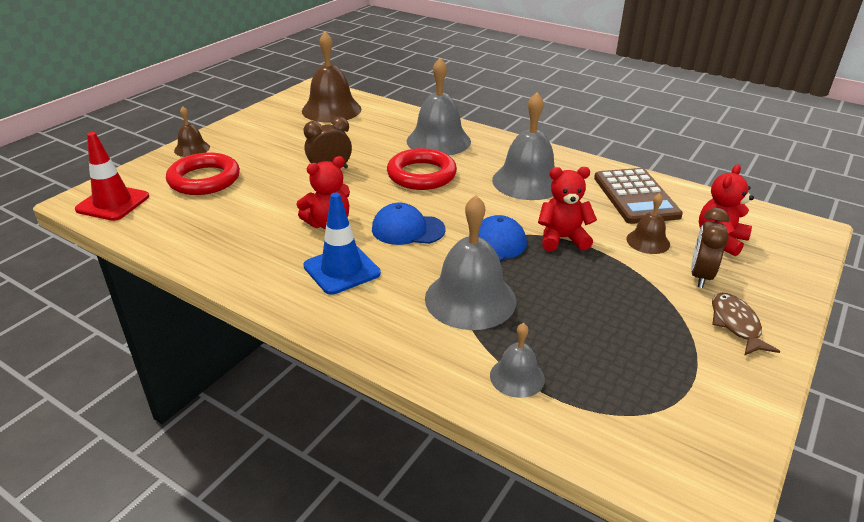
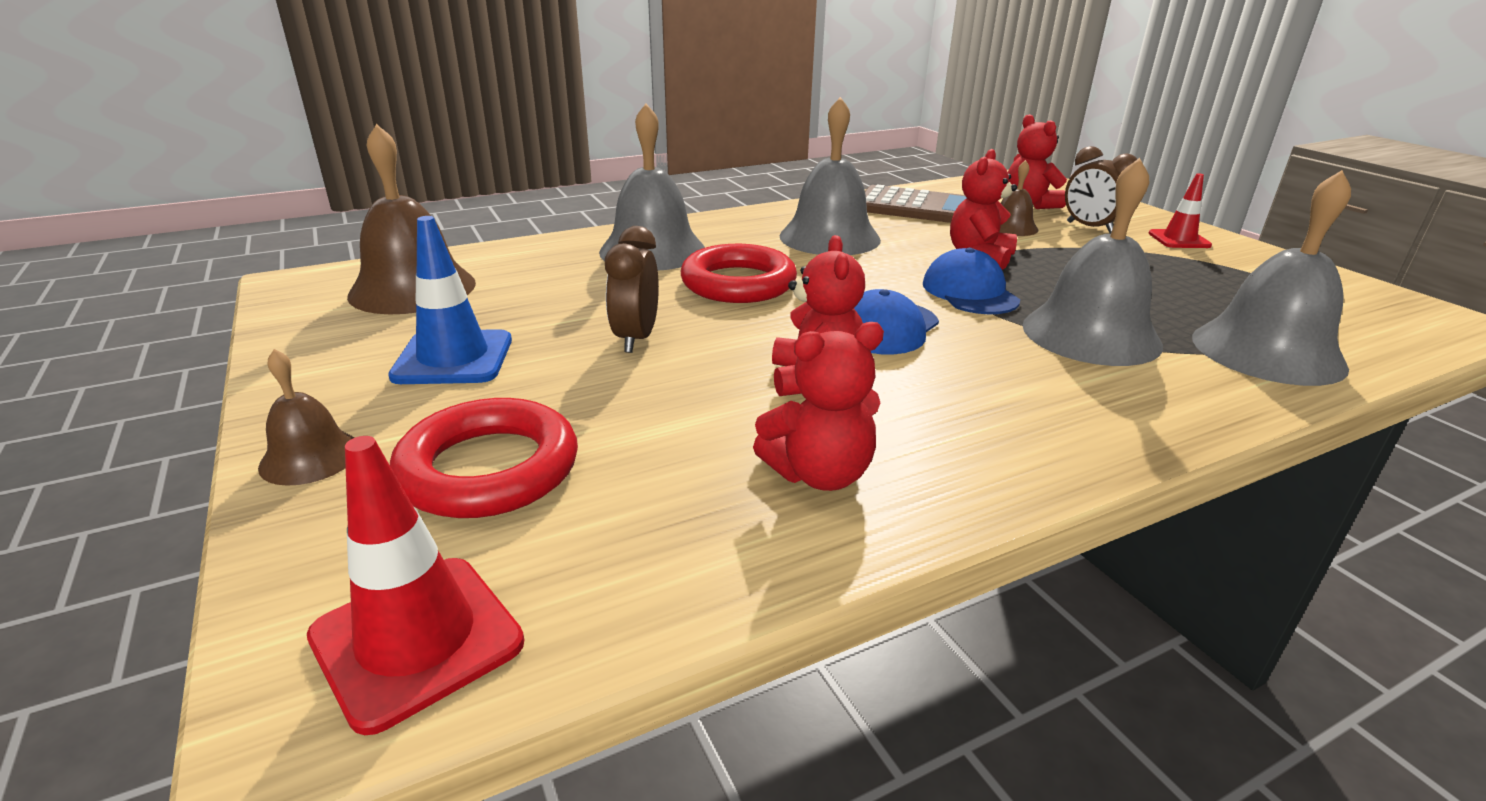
camera: 60 degrees left, 5 degrees down
blue traffic cone [303,192,381,295] -> blue traffic cone moved to [388,216,512,384]
grey bell [490,323,545,398] -> grey bell [1192,170,1351,386], size x1.91
brown fish [712,293,780,356] -> red traffic cone [1148,173,1212,248]
none -> red teddy bear [753,322,884,491]

